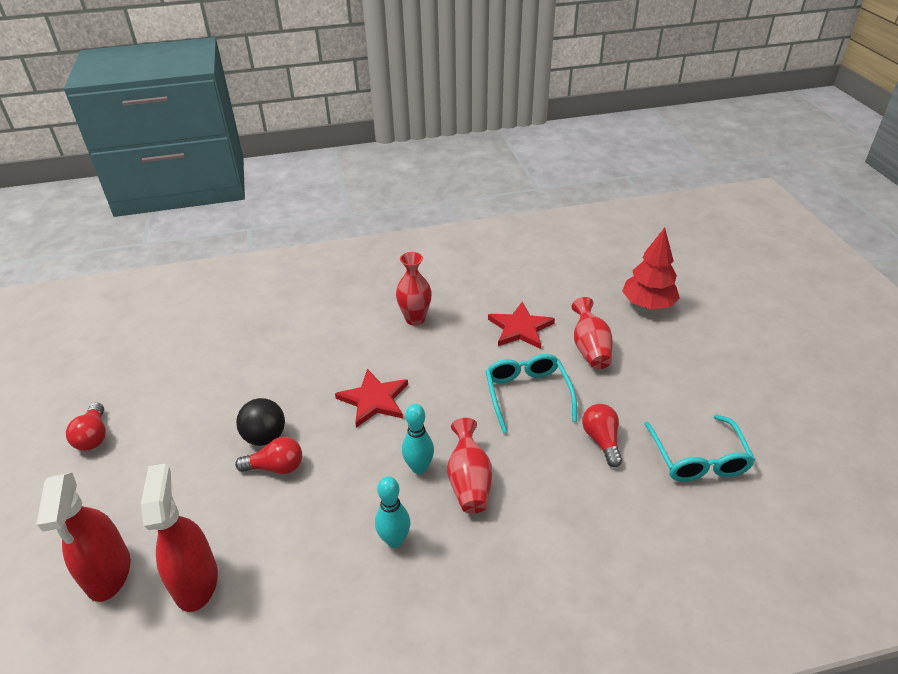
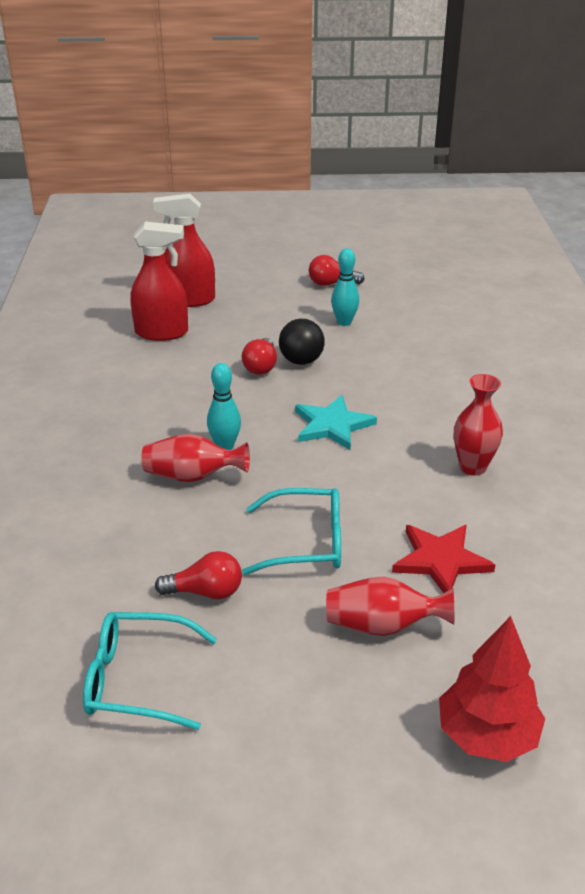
camera: 100 degrees right, 5 degrees down
red star [335,369,408,428] -> turquoise star [295,395,377,450]
turquoise bowling pin [375,476,410,548] -> turquoise bowling pin moved to [331,248,359,326]

